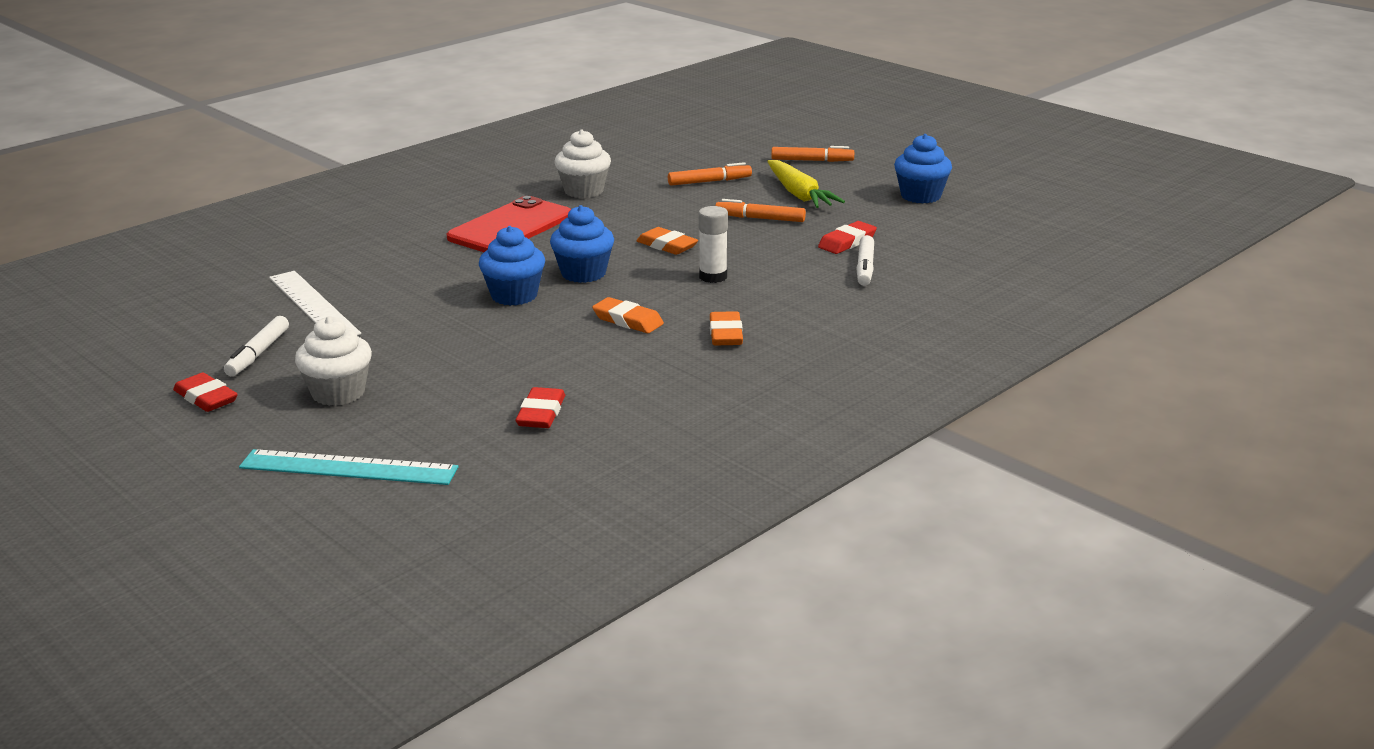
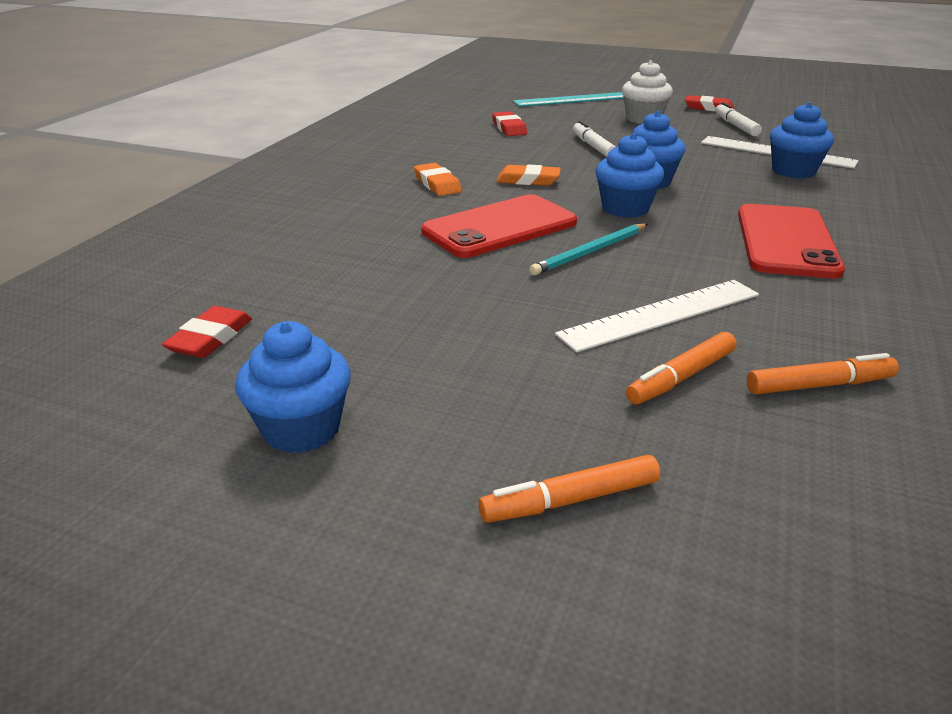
camera: 155 degrees right, 5 degrees up
white cupcake [554,129,611,198] -> none
orange eraser [636,227,698,255] -> turquoise pencil [529,224,648,275]
white glue stick [698,206,728,283] -> red phone [421,194,577,258]
orange marker [715,199,806,222] -> orange marker moved to [747,353,899,394]
yellow carrot [767,160,845,208] -> none
red eraser [818,221,877,254] -> red eraser moved to [162,306,252,358]
white marker [856,235,874,286] -> white marker moved to [573,121,616,157]
none -> white ruler [555,280,759,352]
none -> blue cupcake [770,102,834,179]

